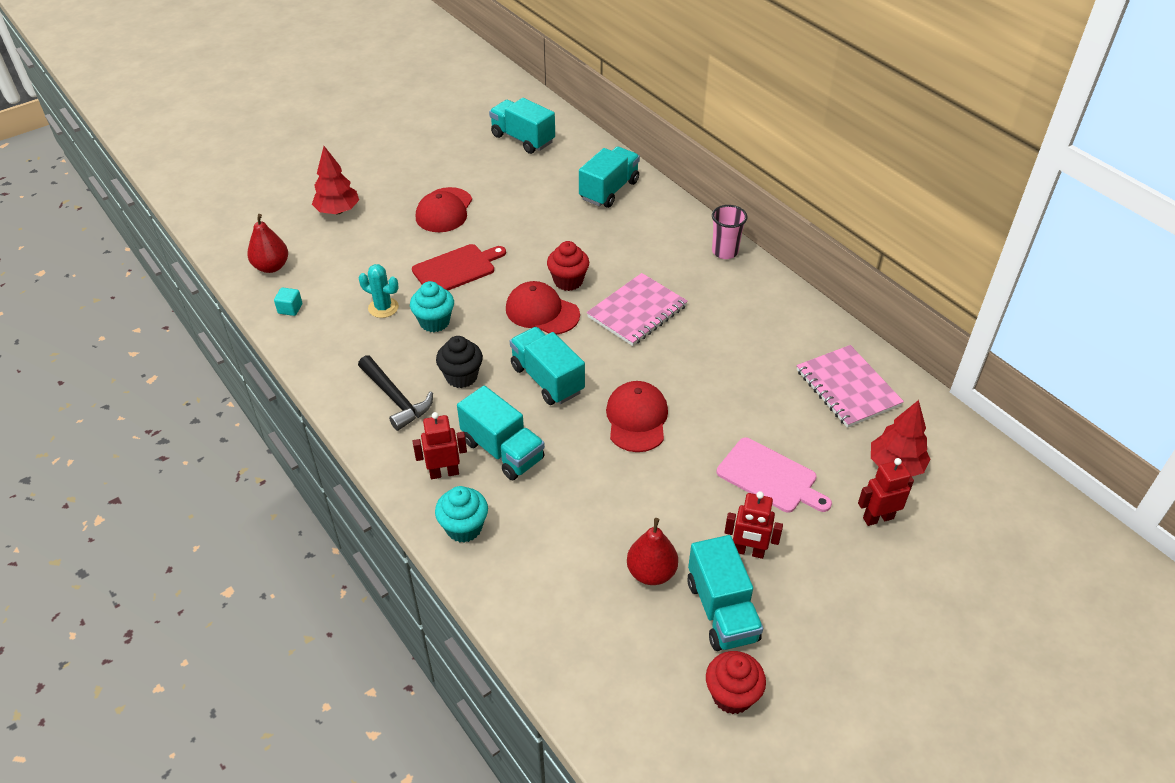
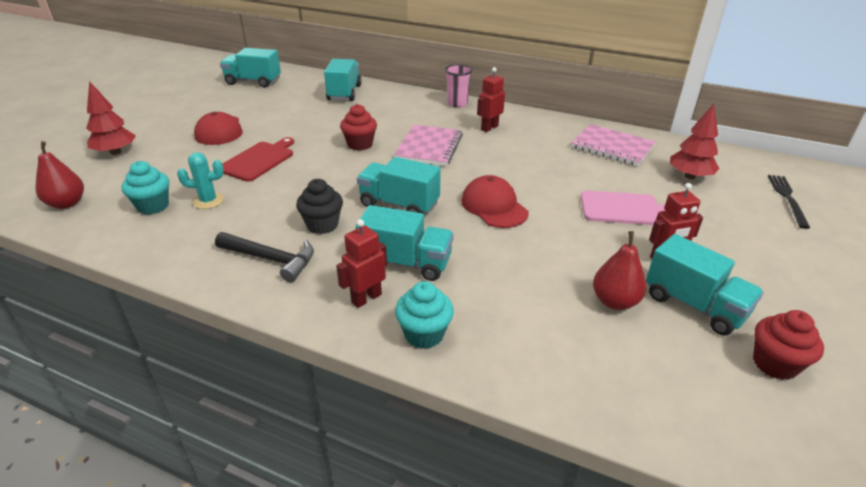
camera: 30 degrees left, 10 degrees down
turquoise cube [274,287,302,316] -> none
turquoise cupcake [410,281,454,332] -> turquoise cupcake moved to [122,161,169,215]
red cap [506,281,580,334] -> none
red robot [858,458,914,526] -> red robot moved to [477,67,505,132]
none -> black fork [768,175,810,229]

